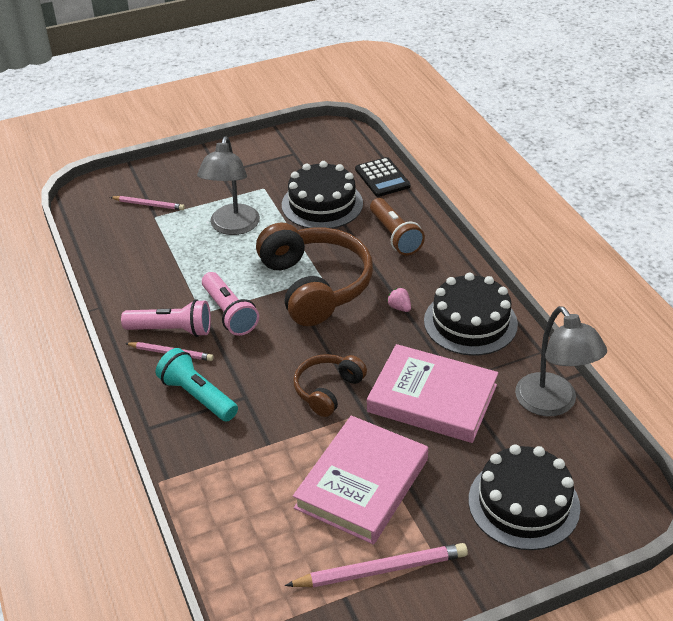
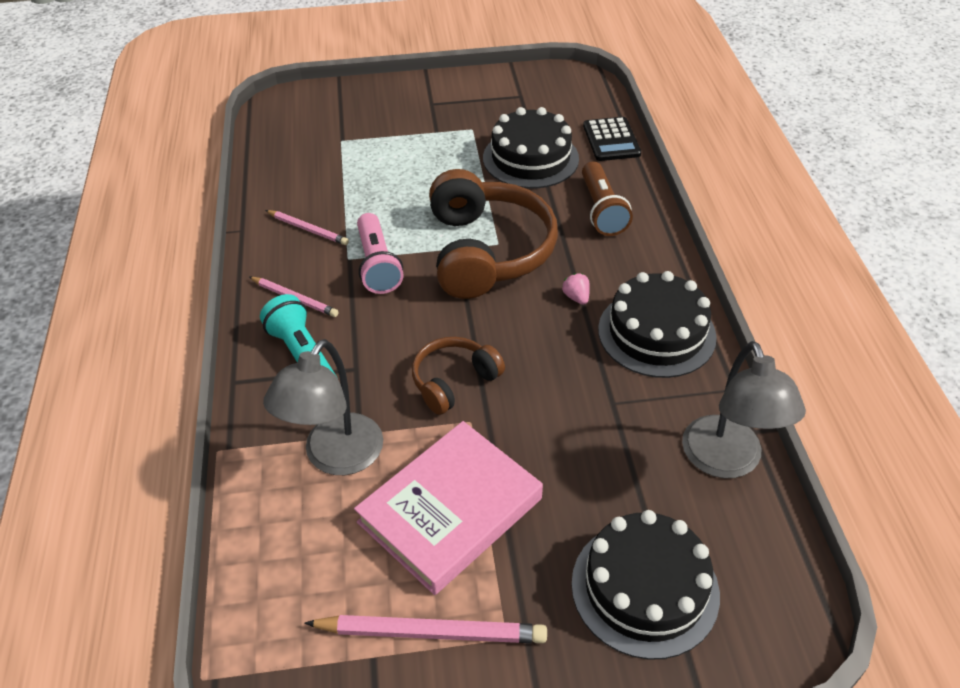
camera: 15 degrees right, 5 degrees up
pink pencil [110,196,185,210] -> pink pencil moved to [265,210,349,245]
pink flashlight [121,299,211,337] -> none
grey lamp [197,136,260,235] -> grey lamp moved to [263,339,383,475]
pink book [367,344,498,443] -> none

